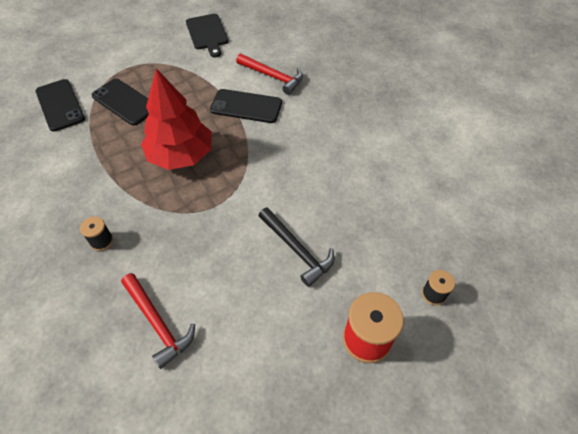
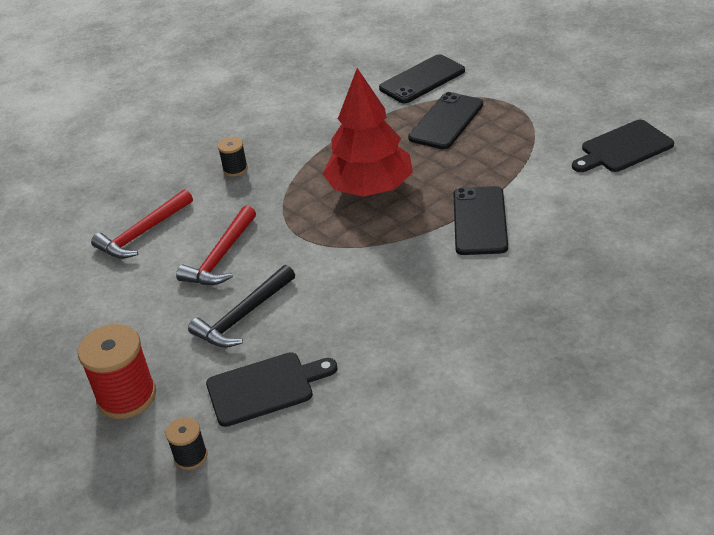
camera: 85 degrees right, 15 degrees down
red hammer [236,54,303,95] -> red hammer moved to [176,206,256,285]
none -> black cutting board [206,352,338,427]

